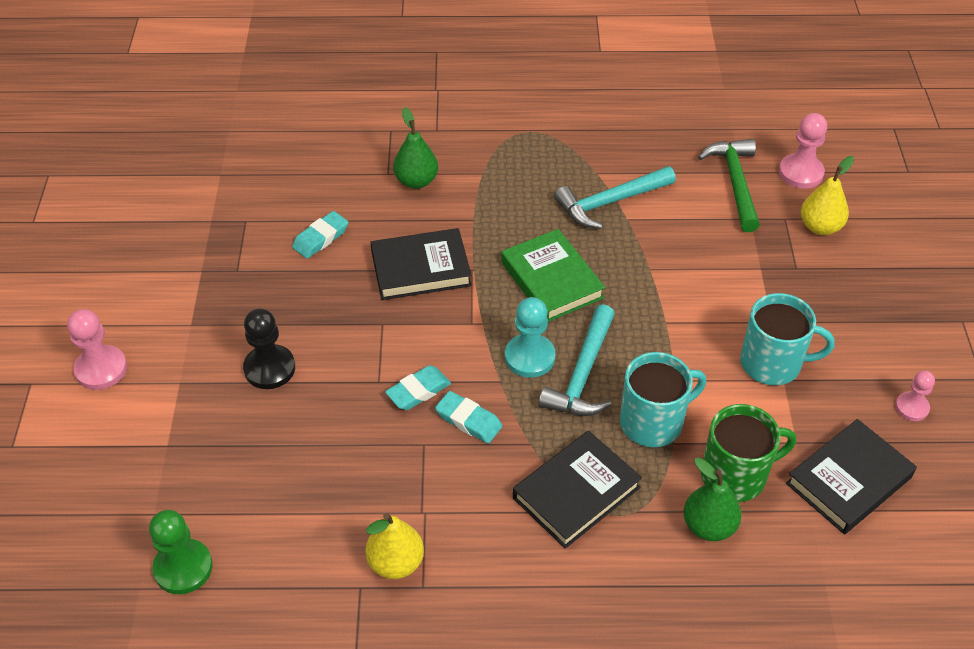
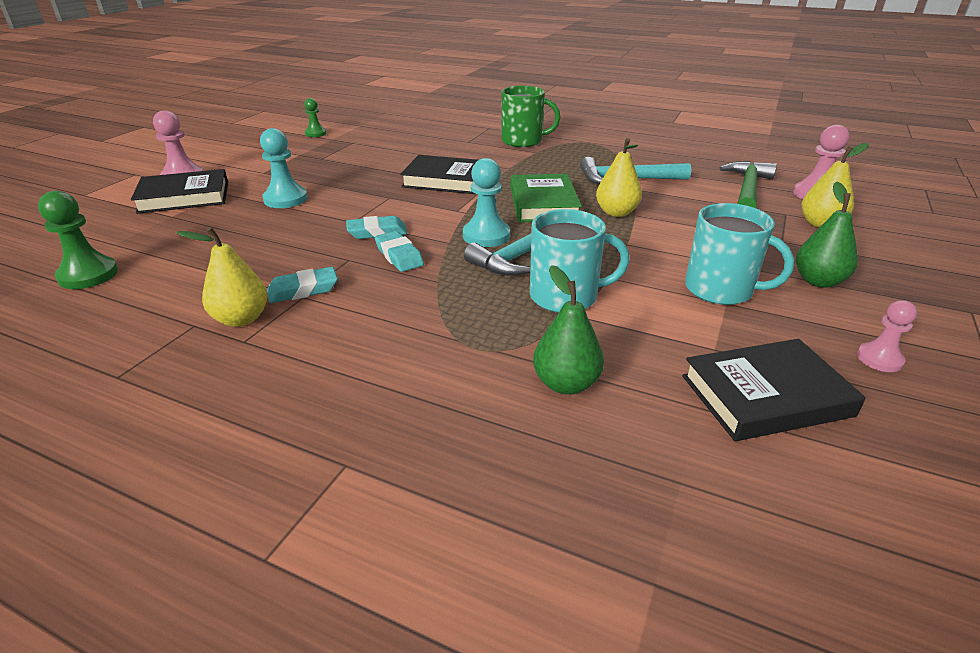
camera: 25 degrees right, 15 degrees down
black pawn [243,309,295,389] -> turquoise pawn [260,128,308,208]
turquoise eraser [292,211,349,259] -> turquoise eraser moved to [267,267,338,303]
green pear [393,107,438,189] -> green pear moved to [796,182,858,288]
black book [513,431,642,549] -> black book moved to [131,169,228,214]
green mug [701,404,796,502] -> green mug moved to [501,86,561,147]
none -> green pawn [304,98,326,137]
none -> yellow pear [596,138,642,217]

